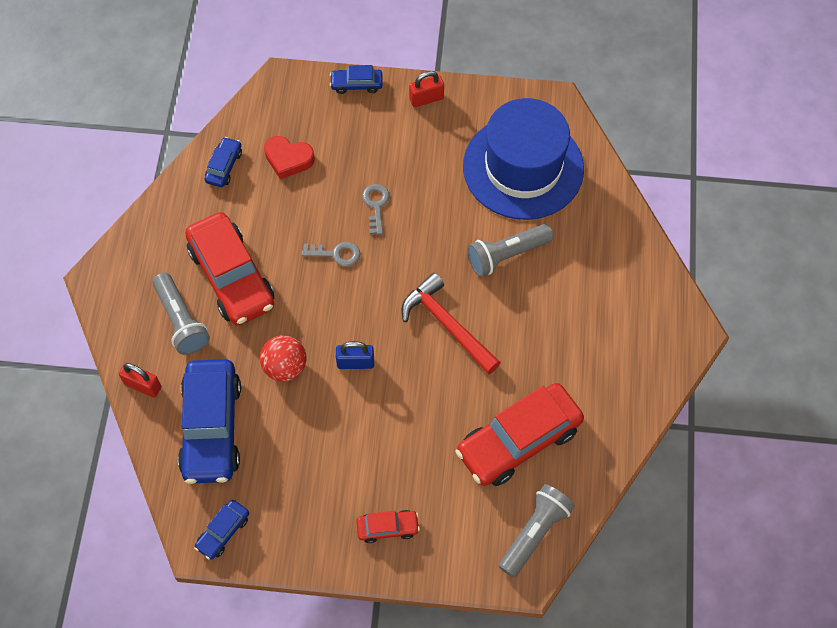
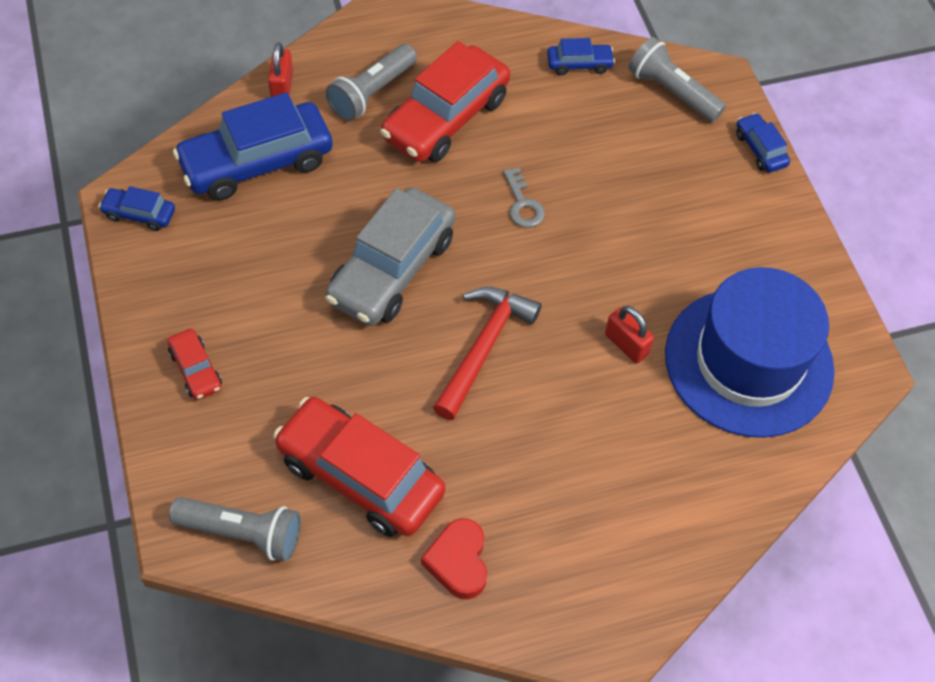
camera: 65 degrees right, 5 degrees down
red ball [260,335,307,382] -> none
red heart [264,136,315,179] -> red heart moved to [421,518,487,599]
blue padlock [336,341,374,369] -> grey car [325,187,455,326]
grey key [362,184,390,235] -> none
red padlock [409,71,444,107] -> red padlock moved to [605,306,654,364]
grey flashlight [467,224,553,277] -> grey flashlight moved to [628,37,726,122]

